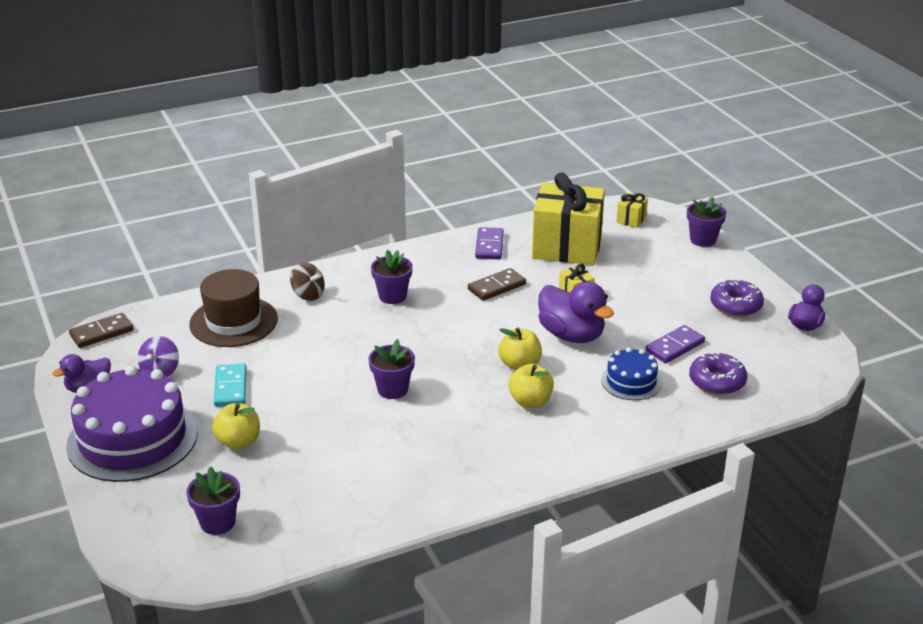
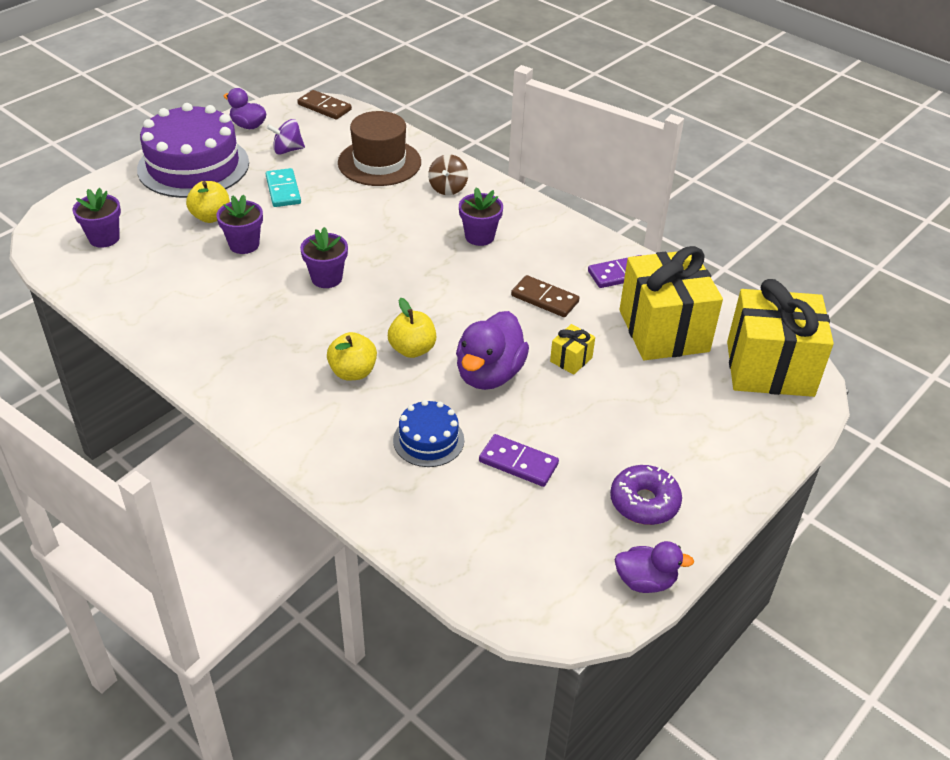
camera: 65 degrees right, 10 degrees up
turquoise domino [214,364,247,407] -> turquoise domino turned 75 degrees counterclockwise [266,168,301,207]
yellow gift [616,193,648,228] -> yellow gift [727,279,834,397], size x2.45
purple flower pot [687,196,726,247] -> purple flower pot moved to [216,194,263,254]
purple donut [689,352,747,395] -> none

